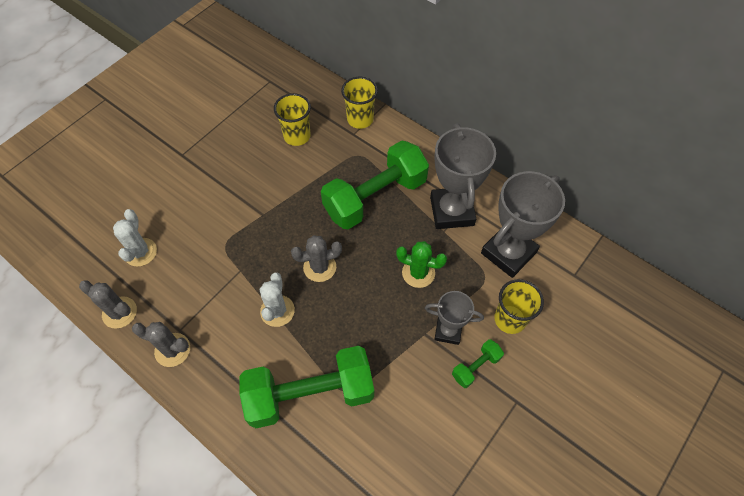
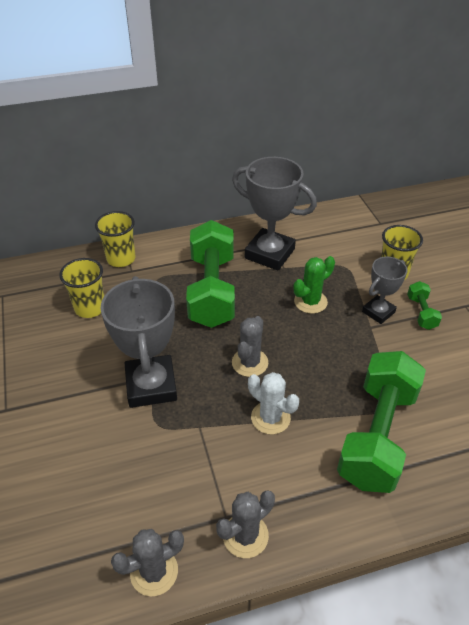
camera: 55 degrees left, 15 degrees down
white cactus [113,209,157,267] -> none
grey trophy [481,171,565,278] -> grey trophy moved to [100,276,177,408]

